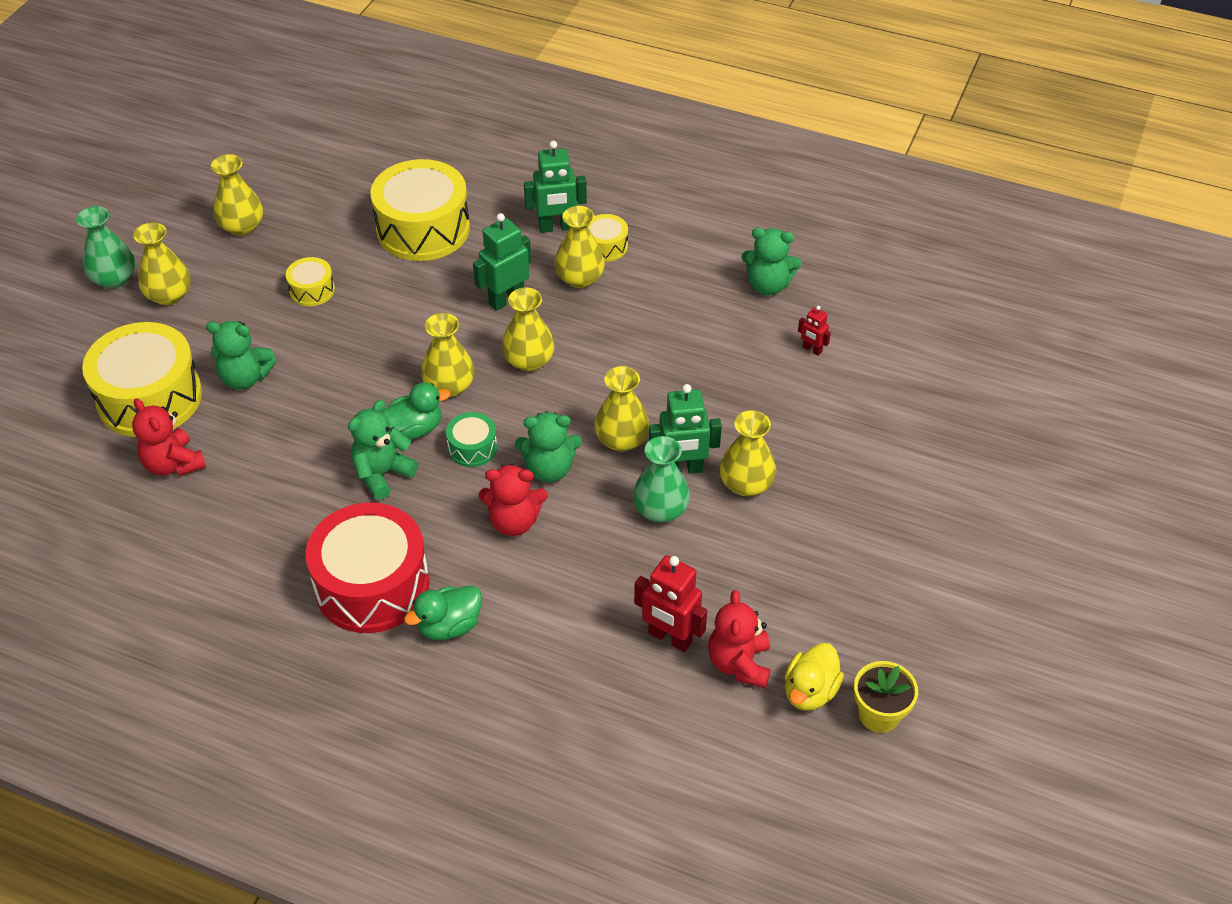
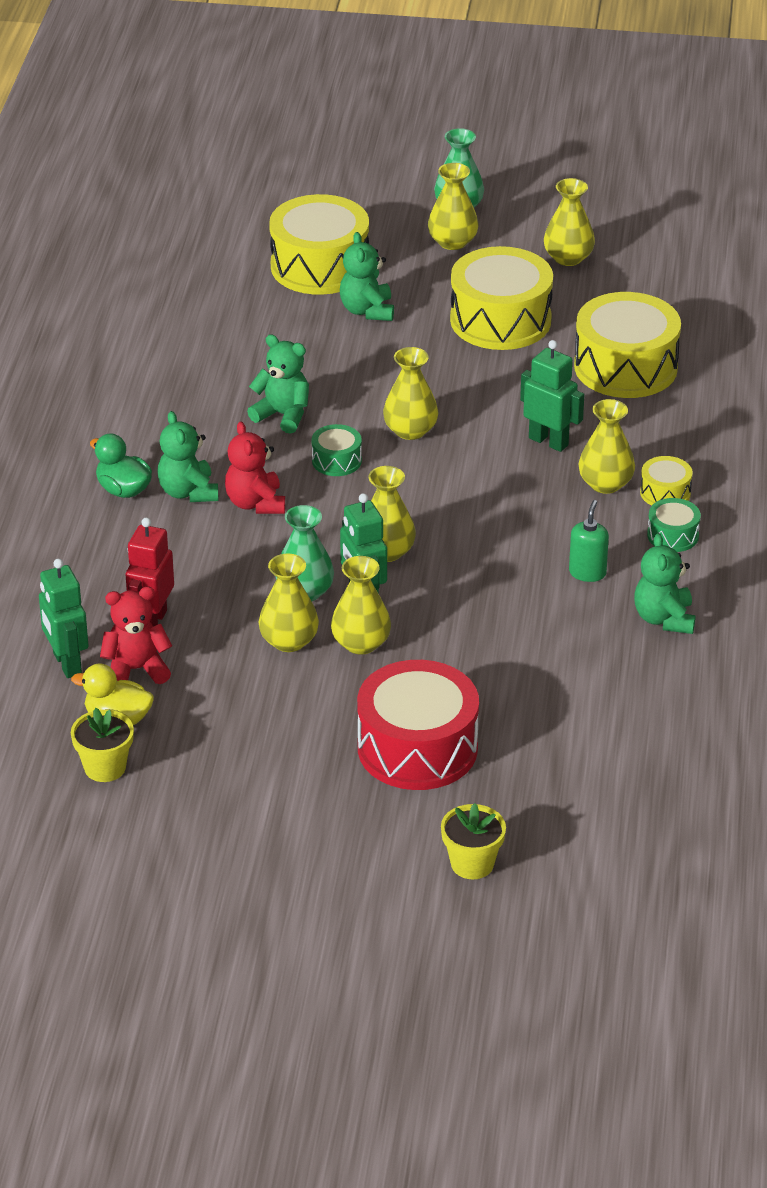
camera: 75 degrees right, 10 degrees down
red teddy bear [132,398,206,476] -> none
yellow drum [286,257,335,306] -> yellow drum [450,246,553,350], size x2.15
red drum [306,502,429,633] -> red drum moved to [357,660,479,790]
green duck [382,382,450,440] -> none
yellow vase [502,287,555,371] -> yellow vase moved to [259,553,319,652]
green teddy bear [515,411,582,482] -> green teddy bear moved to [157,411,218,502]
green robot [524,141,587,233] -> green robot moved to [39,559,89,678]
red robot [798,306,831,356] -> none
none -> yellow flower pot [441,803,506,879]
none -> green soap dispenser [569,500,609,582]
none -> green drum [647,498,701,552]

